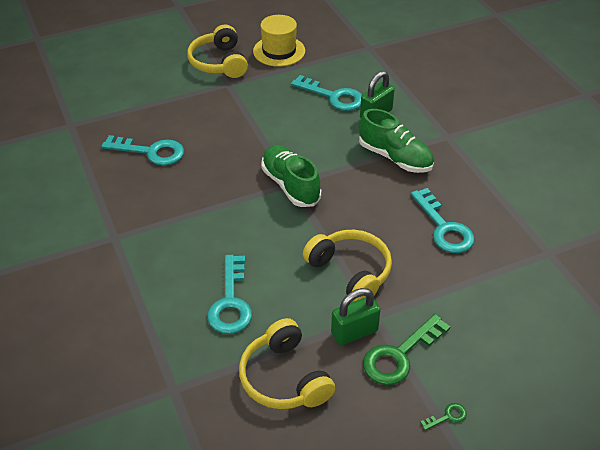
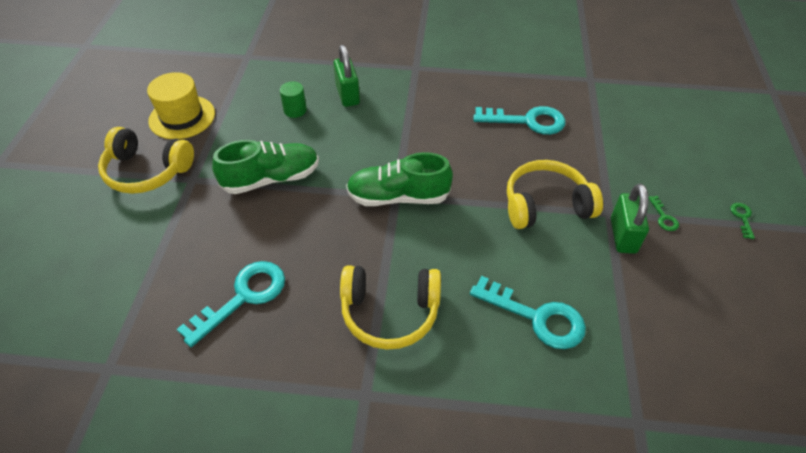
camera: 60 degrees left, 5 degrees up
yellow headphones [239,318,335,409] -> yellow headphones moved to [340,265,441,350]
turquoise key [291,75,362,111] -> green cylinder [280,81,307,118]
green shoe [359,109,434,173] -> green shoe moved to [212,140,319,194]
green key [363,314,450,385] -> green key [648,196,679,231], size x0.44

